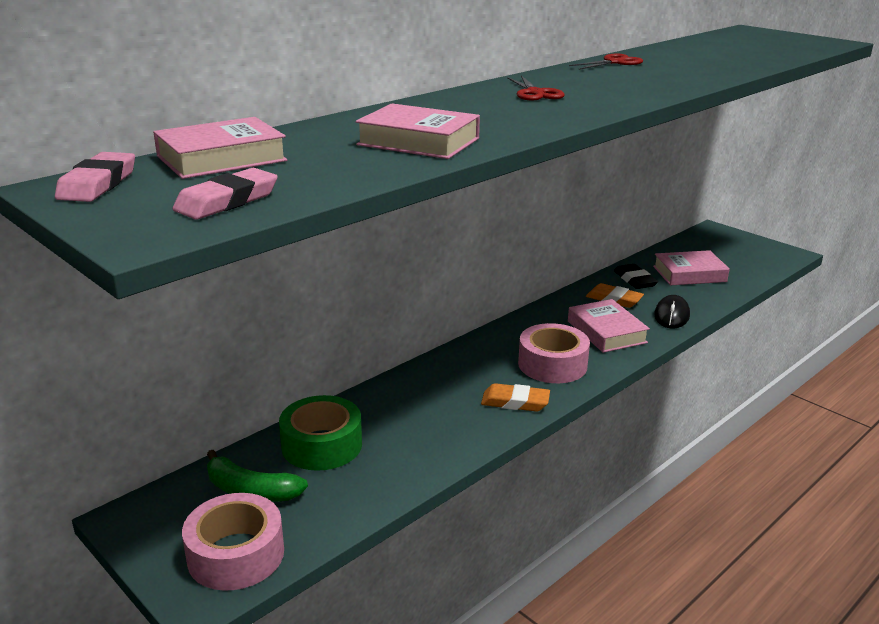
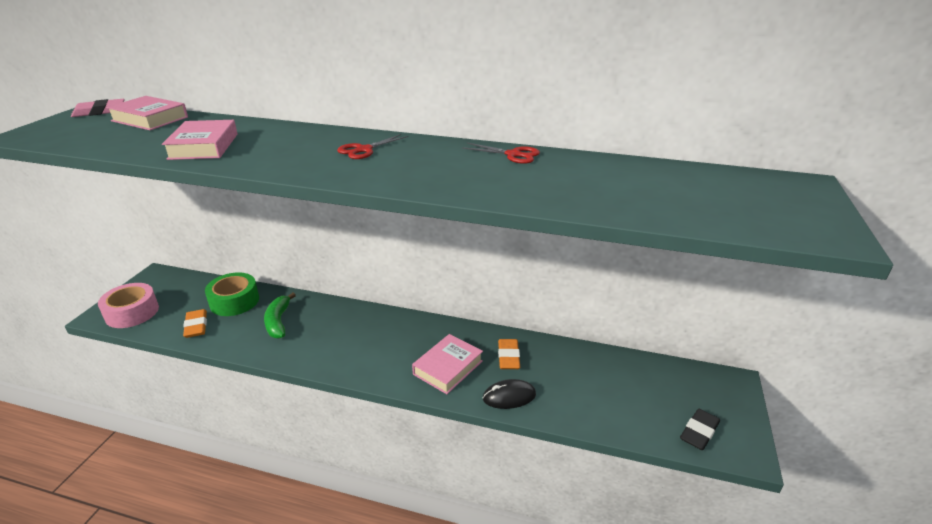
camera: 60 degrees right, 5 degrees up
pink eraser [172,168,278,220] -> none
green banana [207,450,308,502] -> green banana moved to [264,293,296,339]
orange eraser [481,383,550,412] -> orange eraser moved to [183,309,207,338]
pink tape [518,323,590,383] -> none
black eraser [614,264,658,289] -> black eraser moved to [680,409,720,450]
pink book [653,250,730,285] -> none

